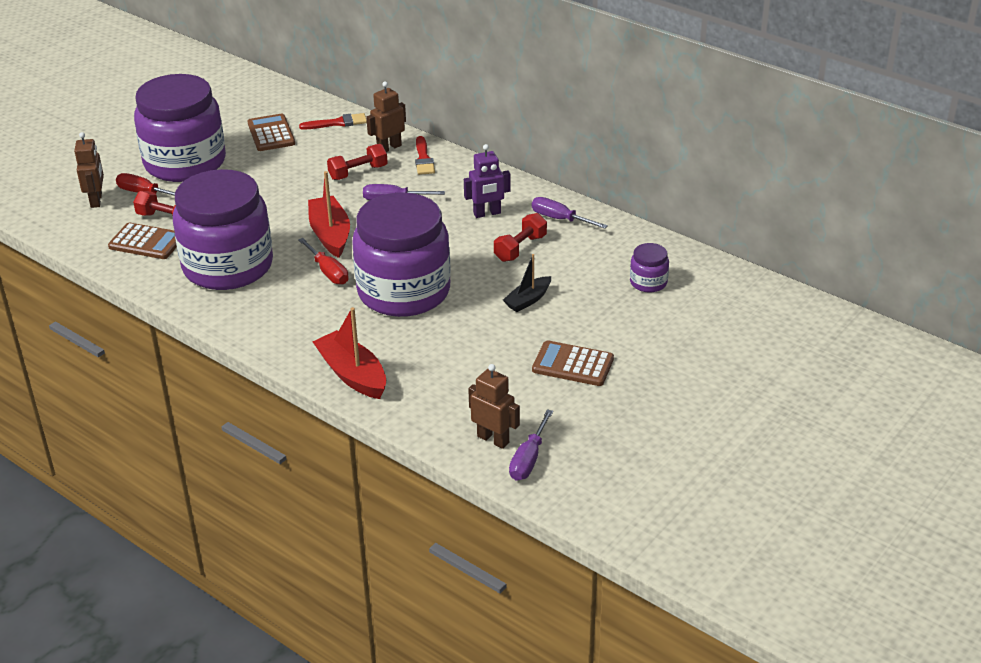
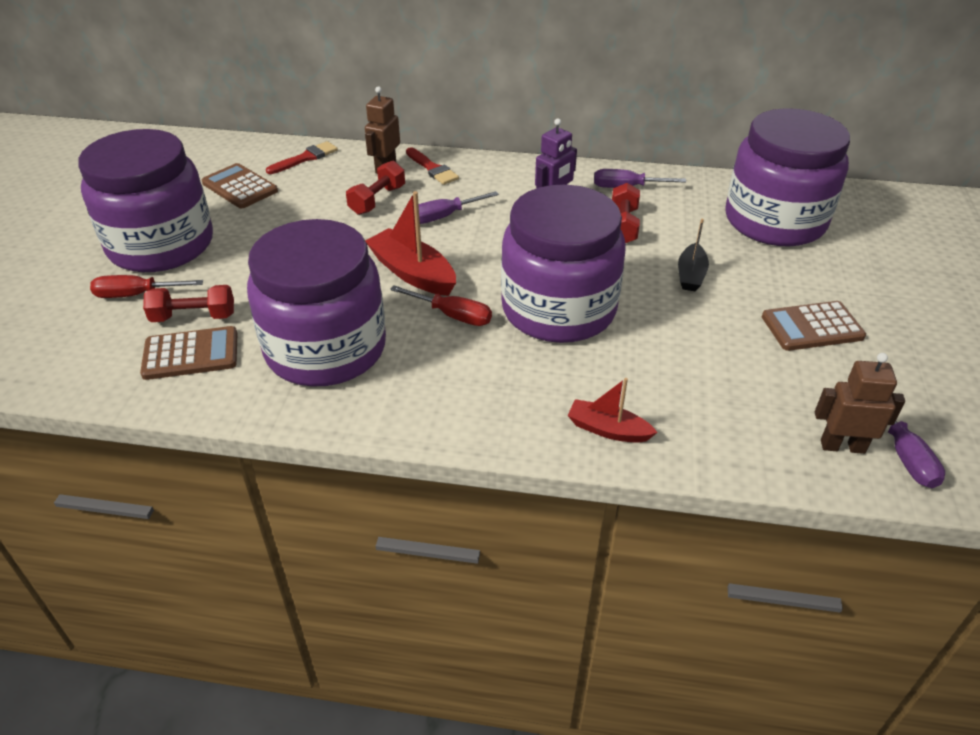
camera: 30 degrees left, 5 degrees up
brown robot [74,132,104,208] -> none
red boat [312,307,386,399] -> red boat [567,378,658,443], size x0.62
purple jar [630,243,669,293] -> purple jar [725,108,850,247], size x2.47

